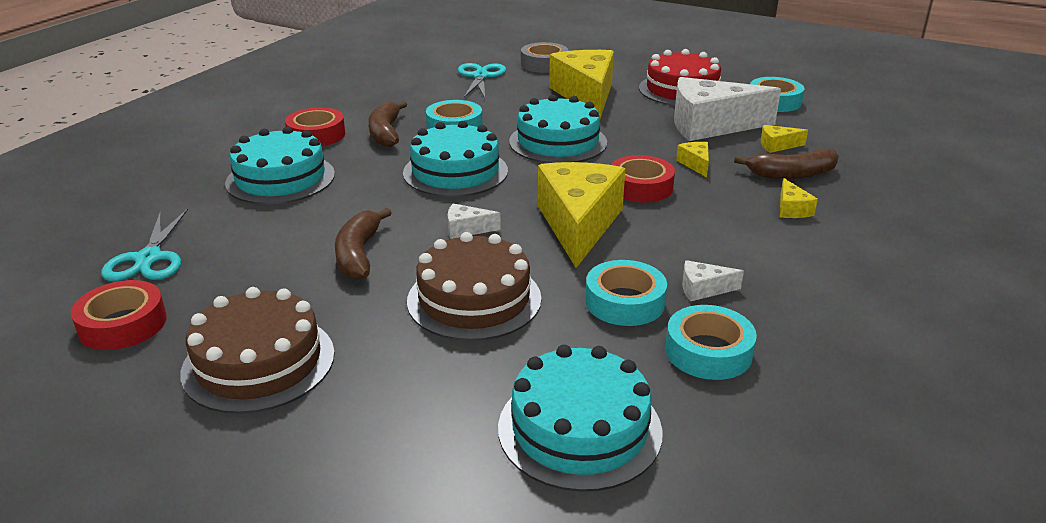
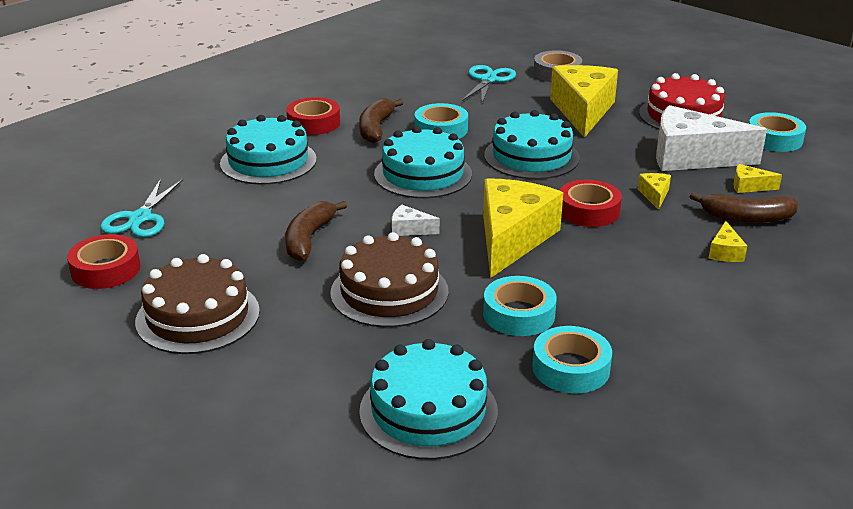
camera: 15 degrees right, 0 degrees up
white cheese [682,260,744,301] -> none

